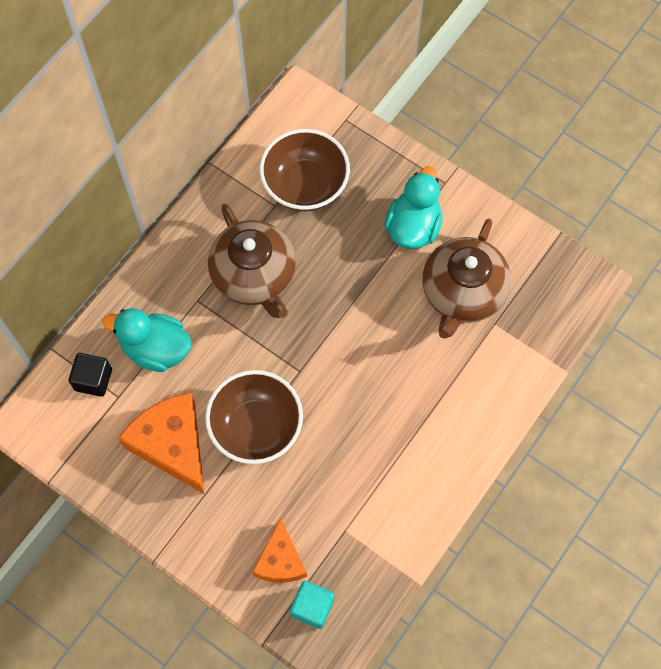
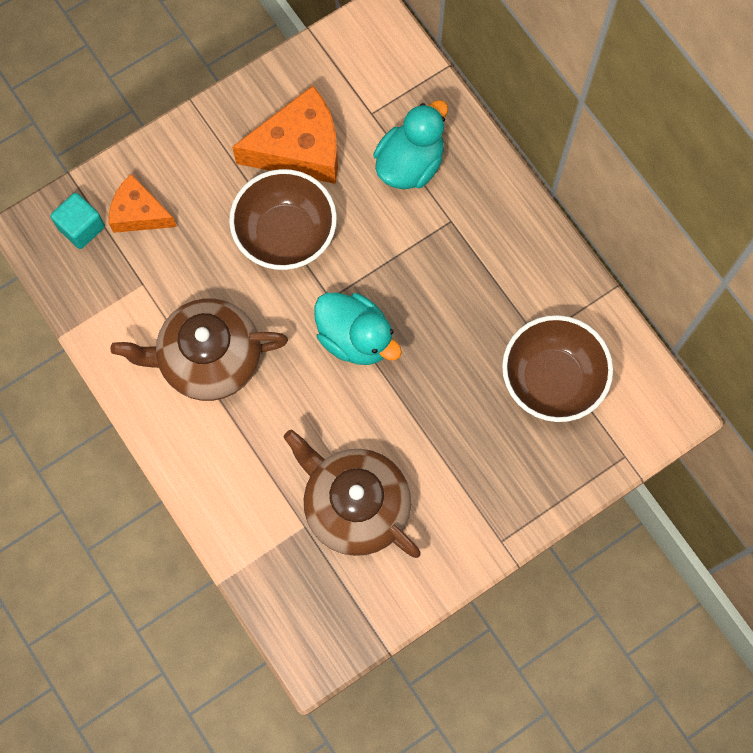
camera: 110 degrees right, 5 degrees up
black cube [69,353,112,397] -> none
brown teapot [208,204,296,318] -> brown teapot moved to [111,299,288,401]
turquoise duck [384,166,443,249] -> turquoise duck moved to [314,293,402,365]

